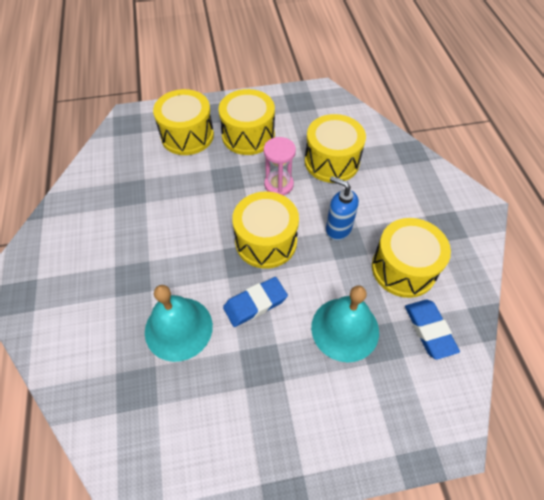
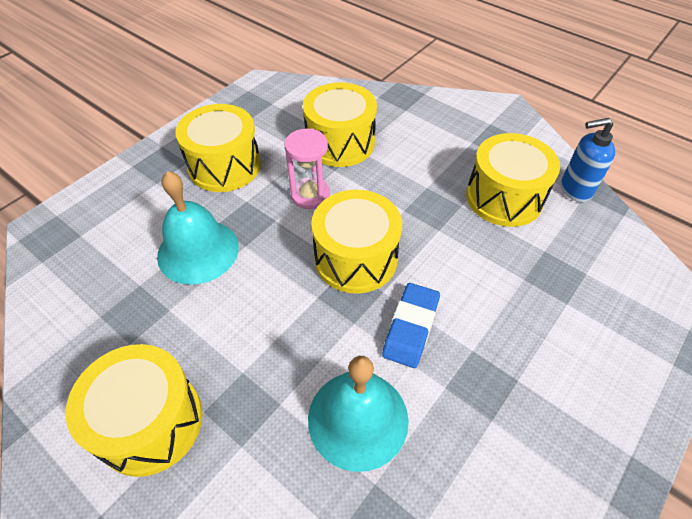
camera: 40 degrees left, 5 degrees down
yellow drum [153,89,214,155] -> yellow drum moved to [66,344,203,477]
turquoise bell [311,285,379,362] -> turquoise bell moved to [157,171,239,285]
blue soap dispenser [326,176,359,241] -> blue soap dispenser moved to [561,118,615,202]
blue eraser [405,300,460,360] -> none

